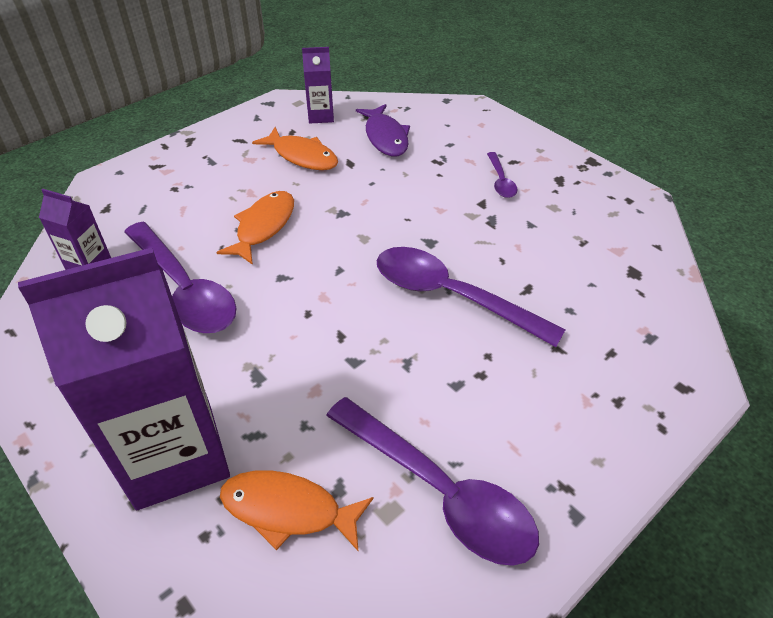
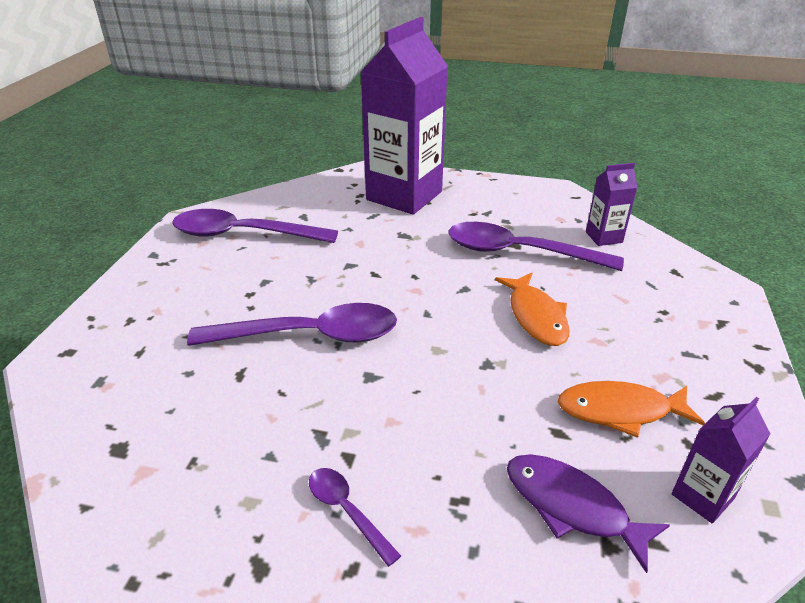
camera: 145 degrees right, 10 degrees down
orange fish [220,470,374,552] -> none

